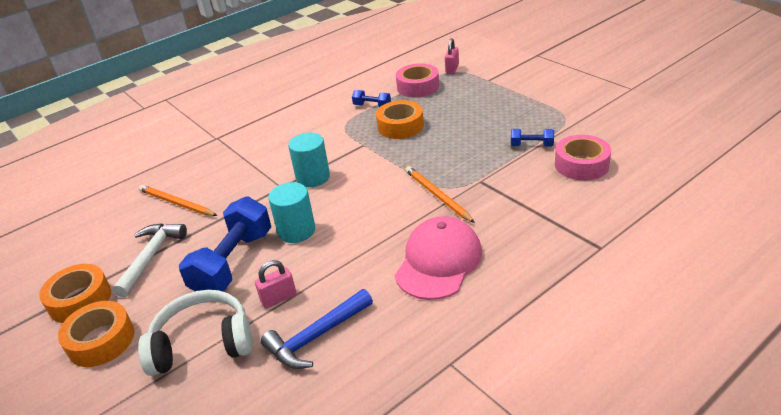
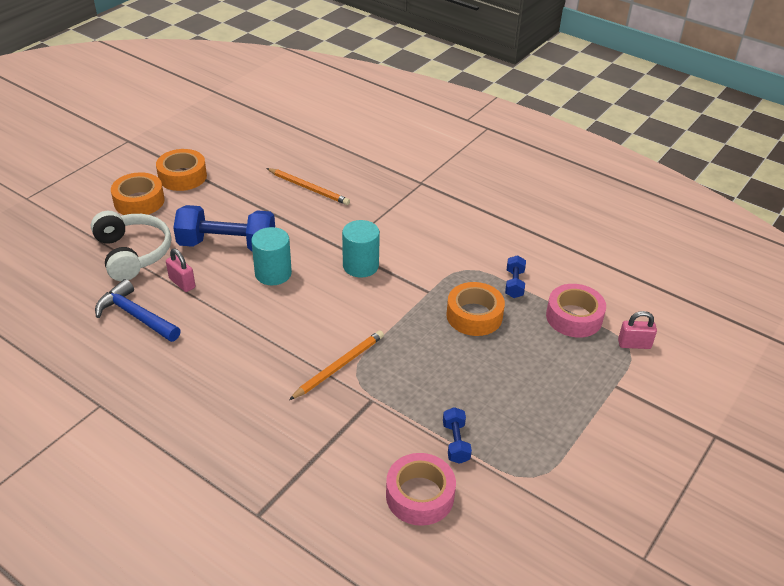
camera: 70 degrees right, 5 degrees up
white hammer [112,223,187,298] -> none
orange pencil [139,185,217,216] -> orange pencil turned 105 degrees clockwise [266,168,350,205]
pink cap [395,216,482,300] -> none

